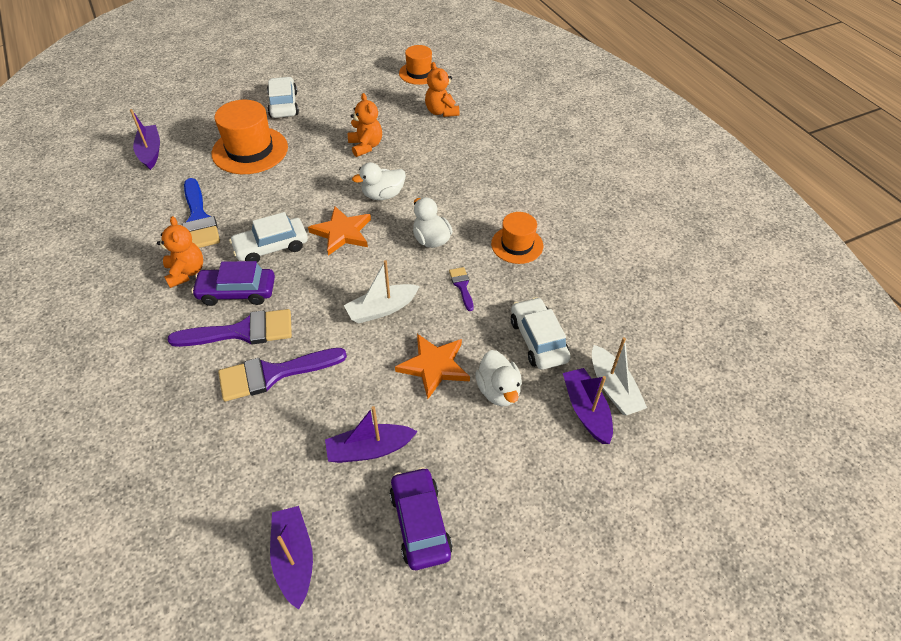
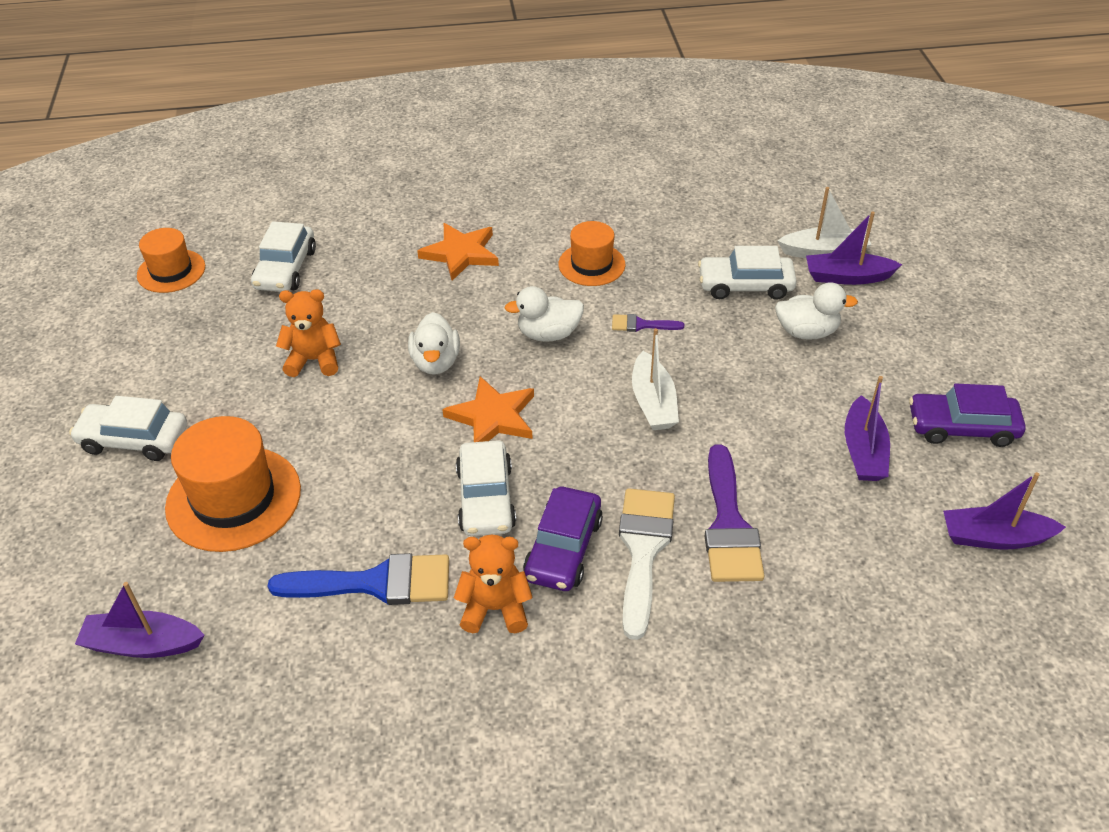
camera: 70 degrees left, 5 degrees down
purple brush [167,309,292,347] -> white brush [619,488,675,640]
orange star [395,334,470,399] -> orange star moved to [417,223,499,281]
orange teddy bear [425,62,459,117] -> white car [251,221,316,292]

